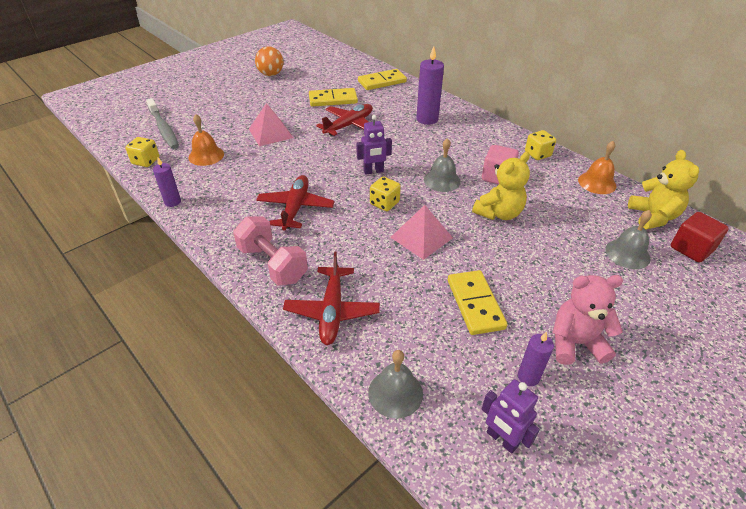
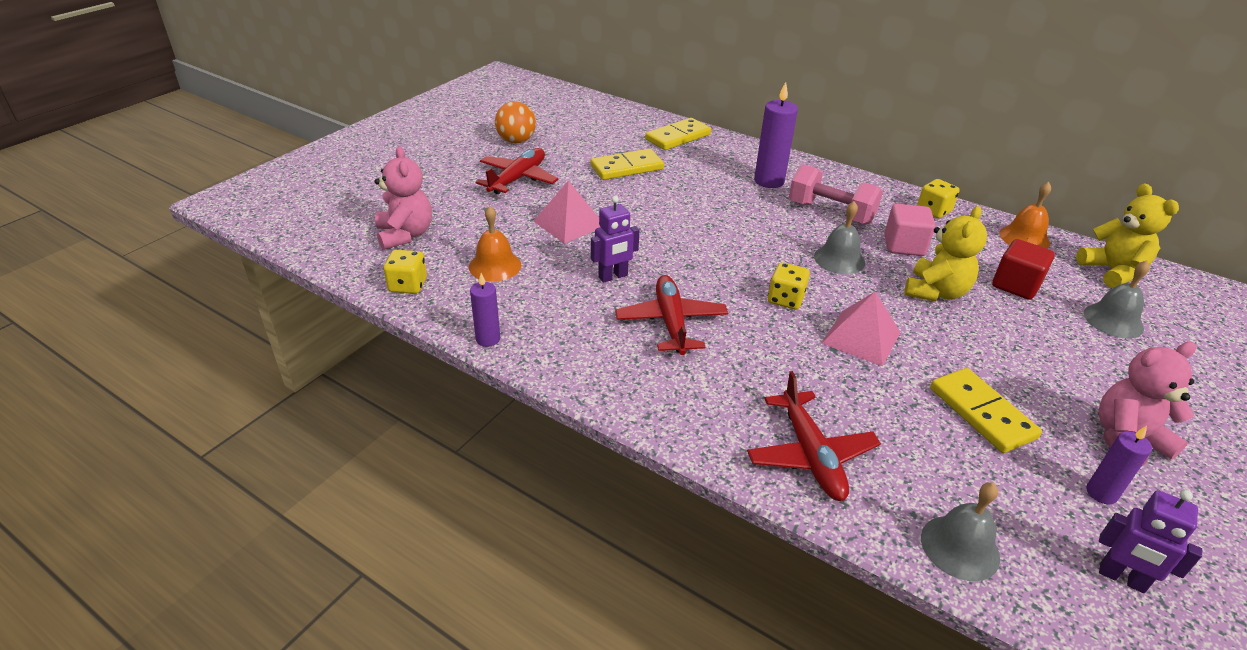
camera: 15 degrees left, 5 degrees down
grey toothbrush [146,98,179,149] -> pink teddy bear [375,146,432,250]
pink dumbbell [233,216,308,286] -> pink dumbbell moved to [789,164,883,225]
red plane [316,104,373,136] -> red plane moved to [476,148,558,194]
purple robot [356,115,392,175] -> purple robot moved to [591,196,639,283]
red cube [671,212,729,263] -> red cube moved to [992,239,1055,300]

